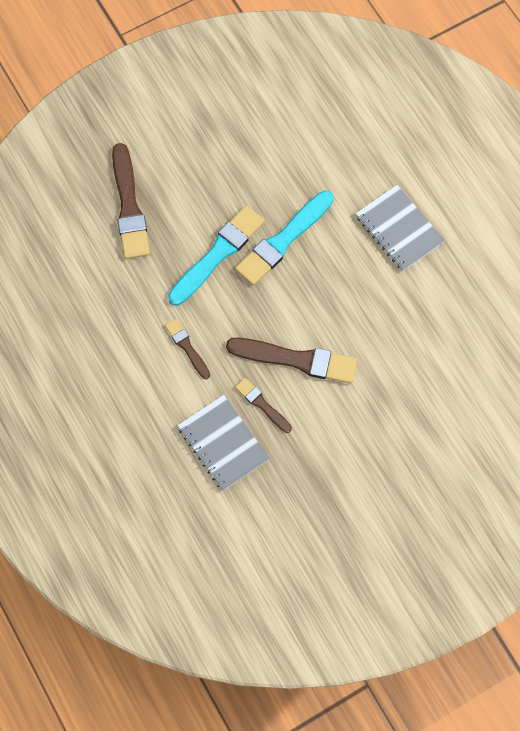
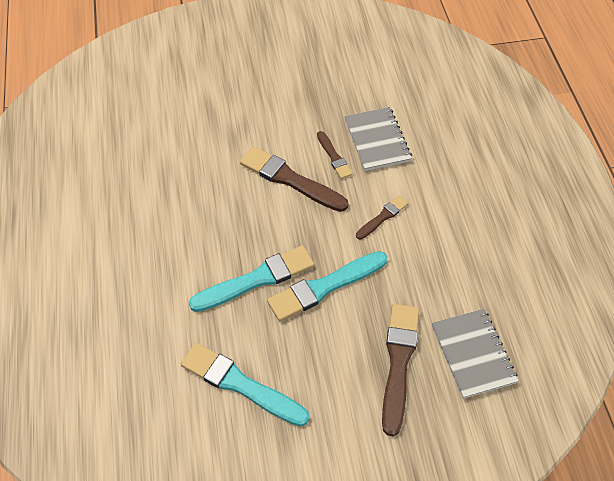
camera: 160 degrees left, 15 degrees down
brown brush [165,318,210,379] -> brown brush turned 120 degrees counterclockwise [356,195,408,240]
grey notebook [356,185,445,271] -> grey notebook moved to [432,309,518,399]
none -> turquoise brush [181,343,309,427]

